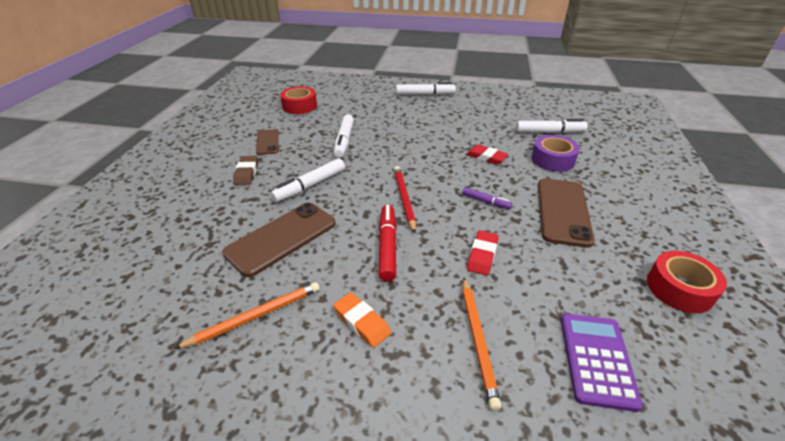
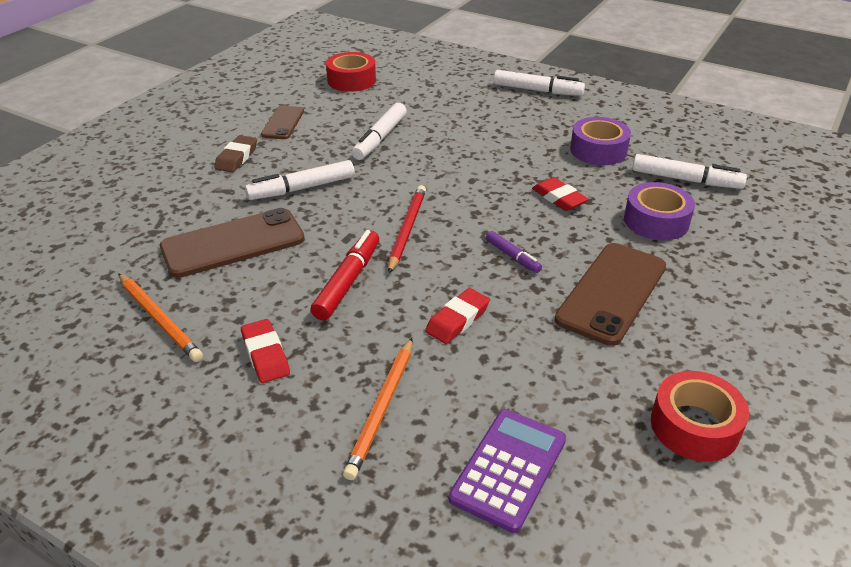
camera: 20 degrees right, 0 degrees up
orange pencil [174,282,320,349] -> orange pencil turned 60 degrees clockwise [118,273,203,362]
orange eraser [333,292,391,347] -> red eraser [241,319,290,383]
none -> purple tape [570,117,631,165]

